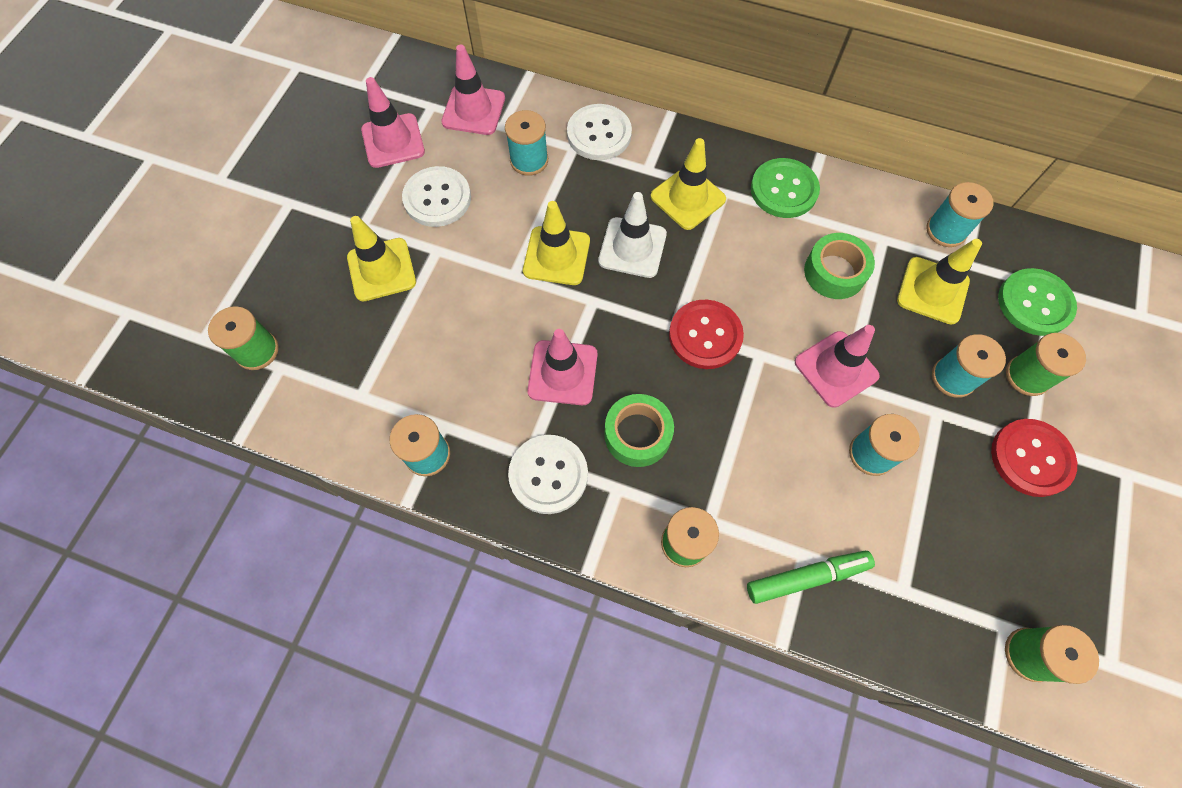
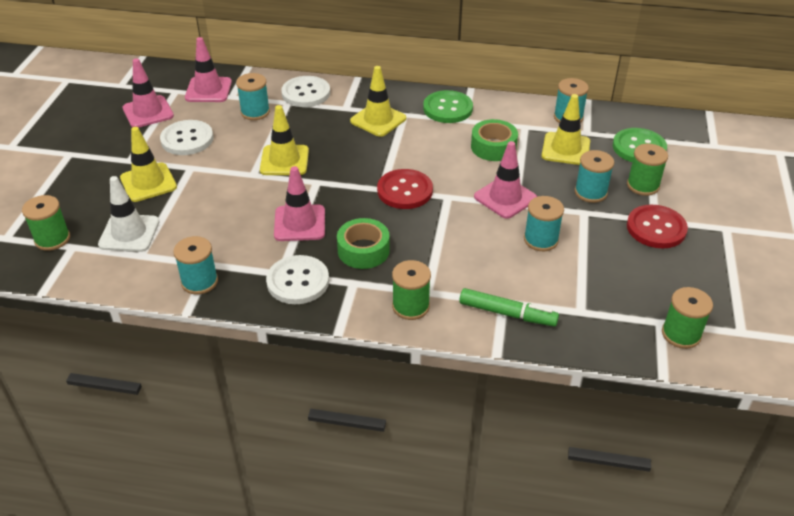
camera: 10 degrees left, 25 degrees down
white traffic cone [598,192,667,278] -> white traffic cone moved to [98,176,159,252]
green marker [747,551,875,604] -> green marker turned 45 degrees clockwise [459,288,559,327]

